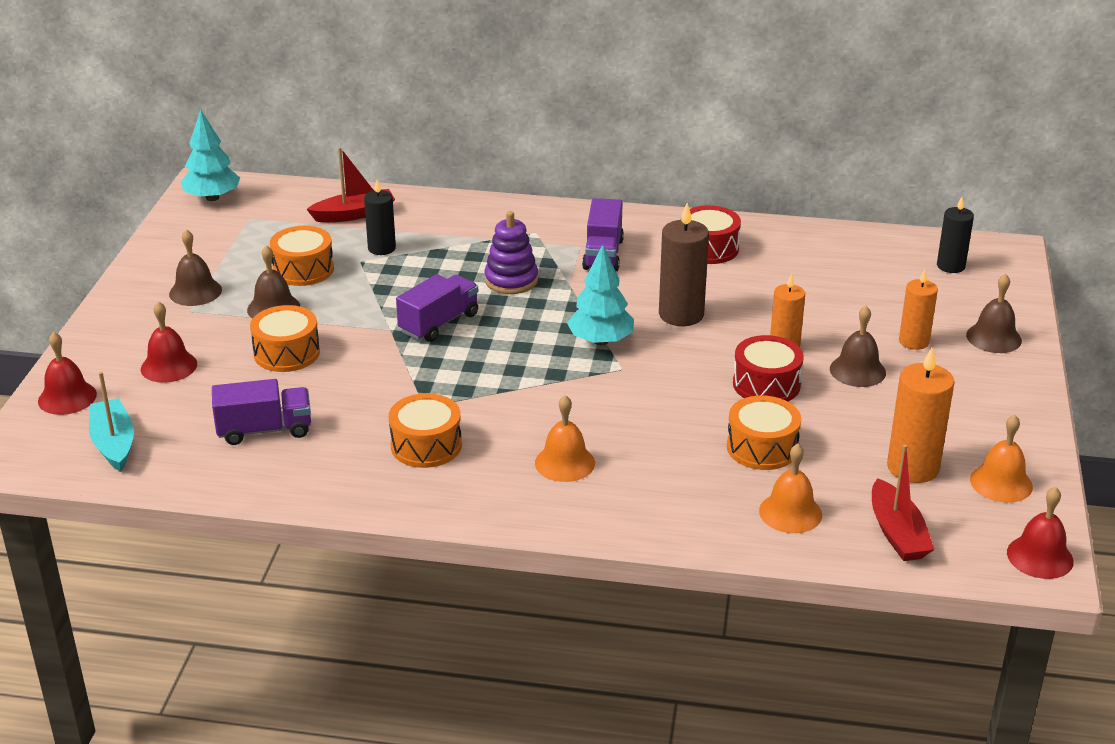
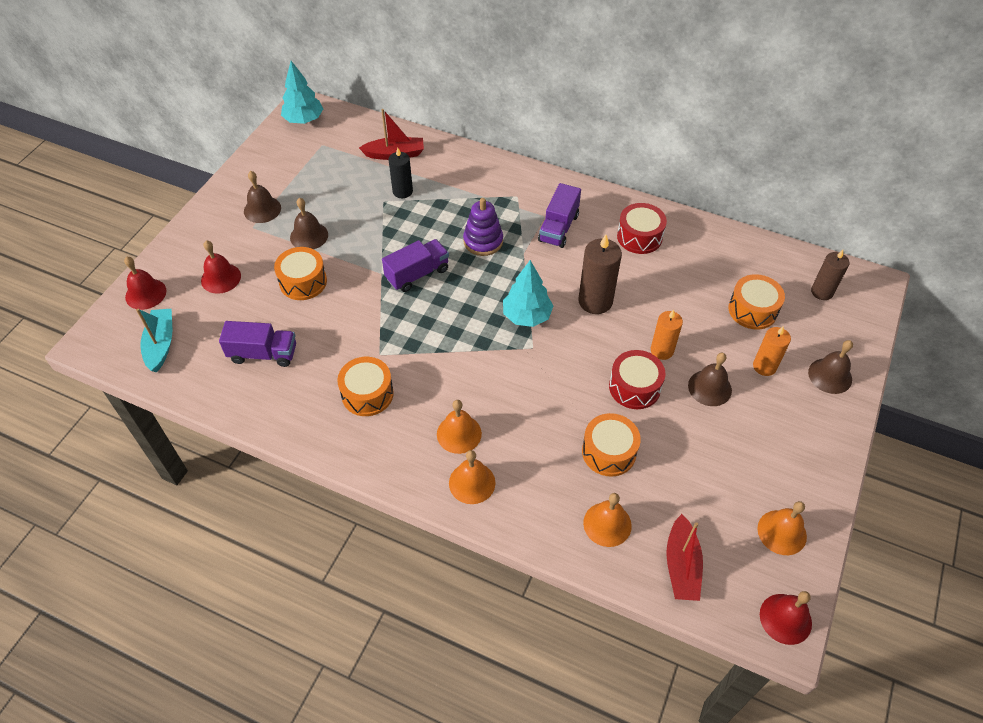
camera: 15 degrees right, 20 degrees up
orange drum [270,226,334,286] -> orange drum moved to [729,274,785,330]
orange candle [887,348,955,483] -> none
black candle [937,197,974,273] -> brown candle [811,250,849,300]
none -> orange bell [449,450,496,504]

